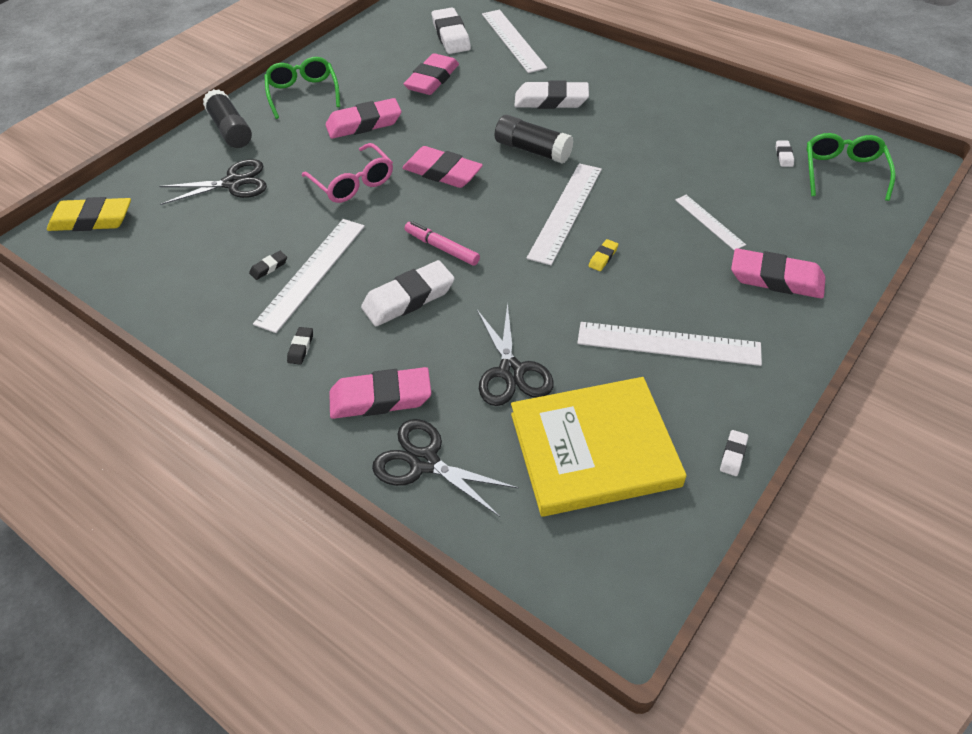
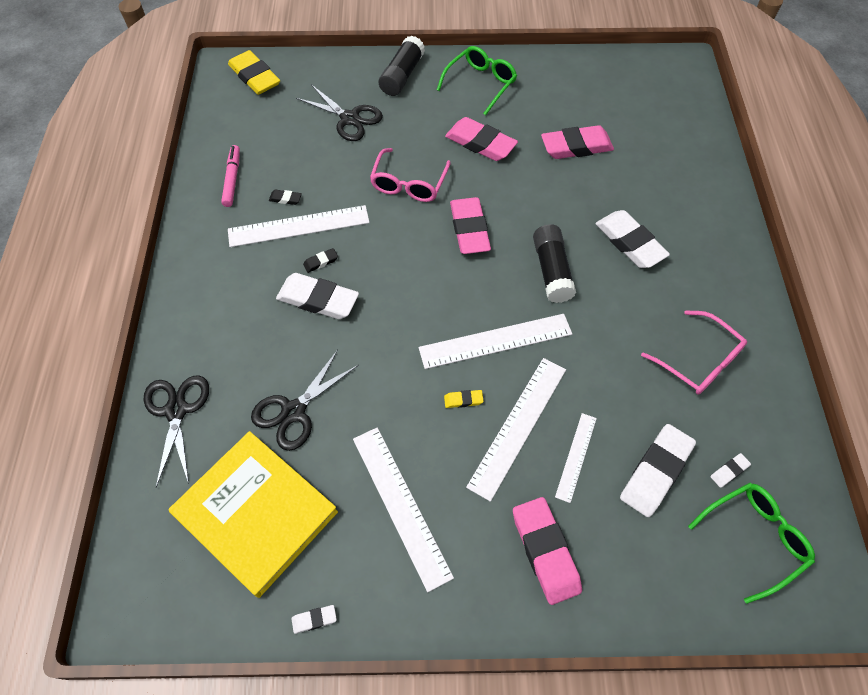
camera: 50 degrees right, 10 degrees up
black eraser [287,327,313,365] -> black eraser moved to [303,248,338,273]
pink eraser [329,367,431,419] -> none
pink marker [405,221,480,266] -> pink marker moved to [221,145,240,207]
white eraser [432,8,471,54] -> white eraser moved to [620,424,696,517]
white ruler [482,10,547,73] -> white ruler moved to [466,358,566,502]
none -> pink glasses [641,310,747,395]

